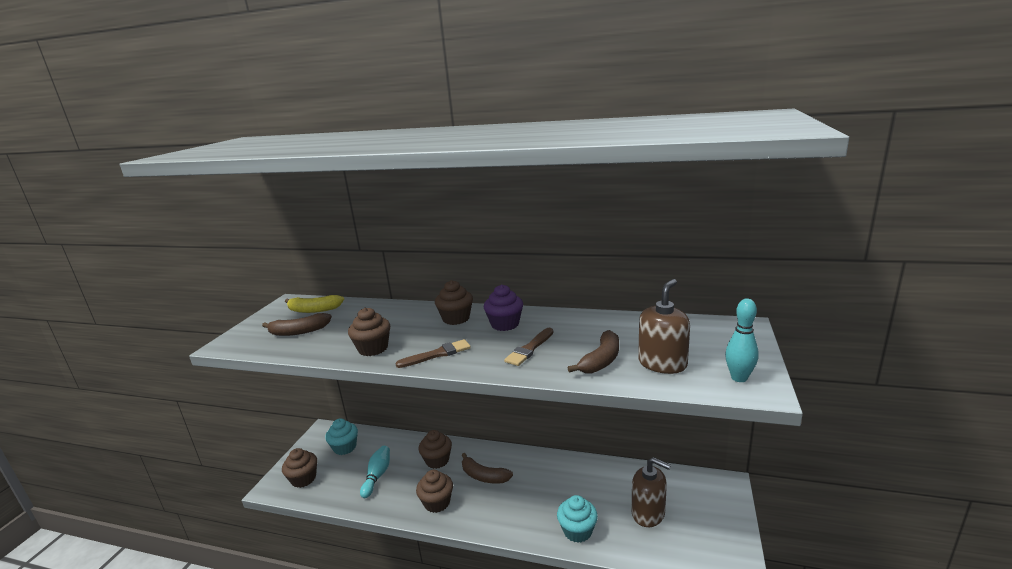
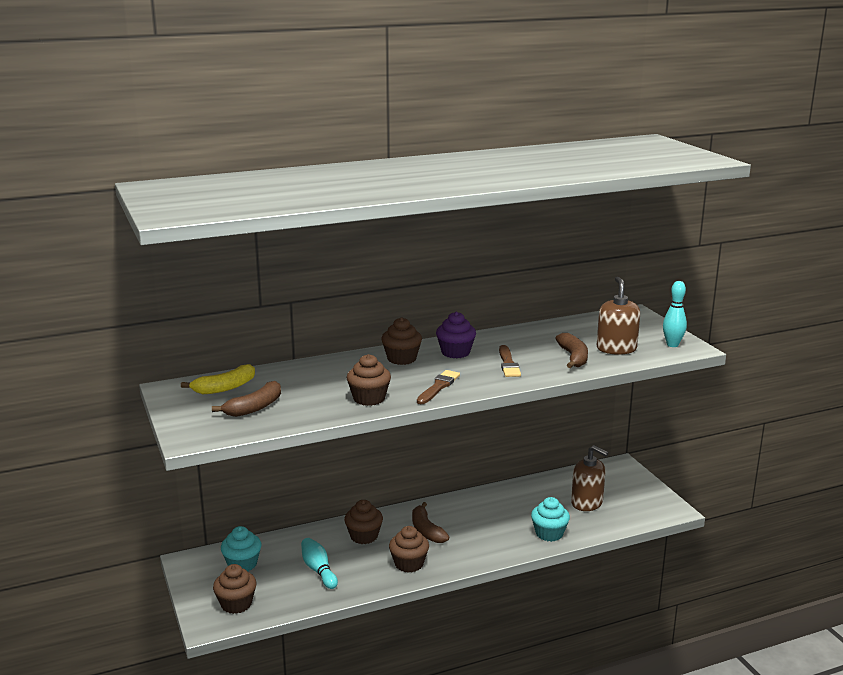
camera: 40 degrees left, 0 degrees up
brown banana [462,453,513,484] -> brown banana turned 75 degrees clockwise [412,502,449,543]
brown soap dispenser [632,457,671,527] -> brown soap dispenser turned 45 degrees clockwise [571,445,608,511]

